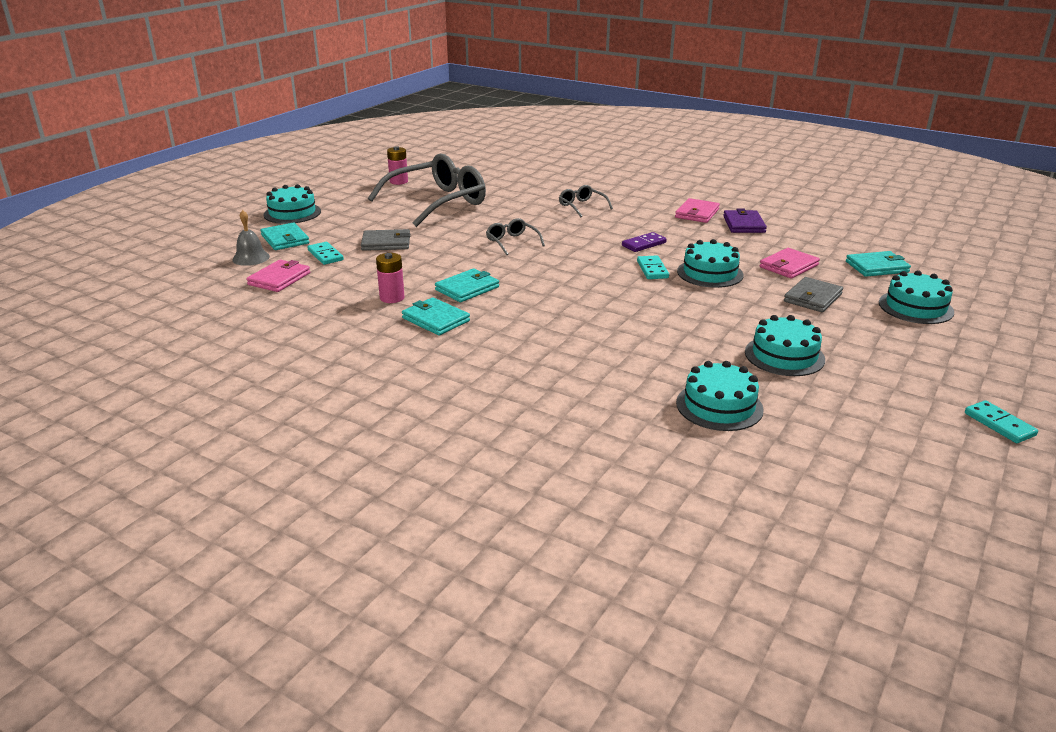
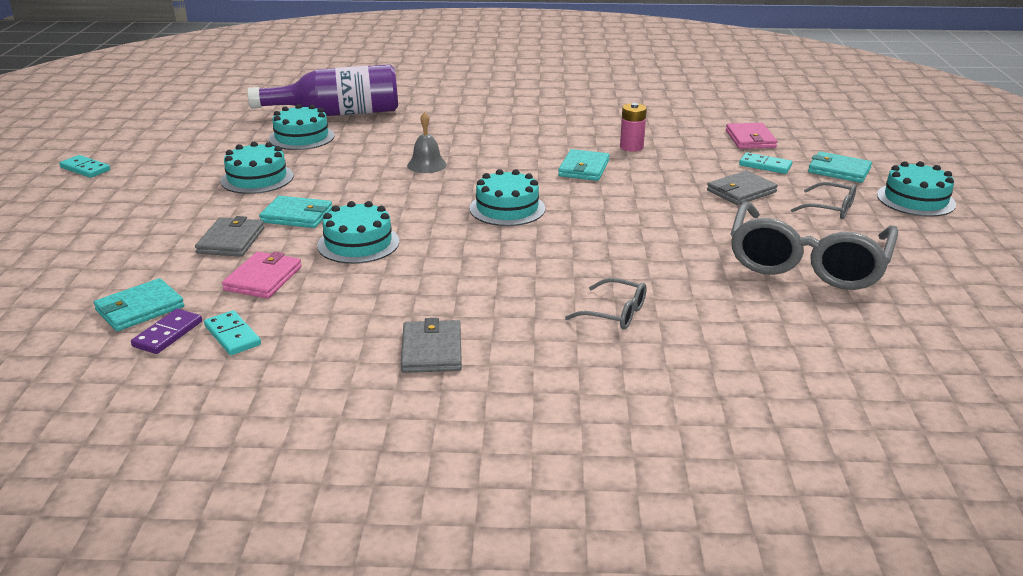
camera: 150 degrees right, 0 degrees up
grey bell [232,210,270,266] -> grey bell moved to [407,112,447,173]
pink battery [387,146,408,185] -> none
turquoise wallet [402,297,470,335] -> turquoise wallet moved to [259,196,332,228]
grey glasses [486,218,545,255] -> grey glasses moved to [791,182,857,219]
purple domino [622,232,667,252] -> purple domino moved to [131,309,202,354]
turquoise domino [637,255,669,279] -> turquoise domino moved to [204,310,261,355]
pink wallet [675,198,720,223] -> grey wallet [401,318,462,373]
purple wallet [723,209,767,233] -> none
turquoise cake [879,270,954,324] -> turquoise cake moved to [470,169,545,226]
none -> purple bottle [247,64,398,116]

